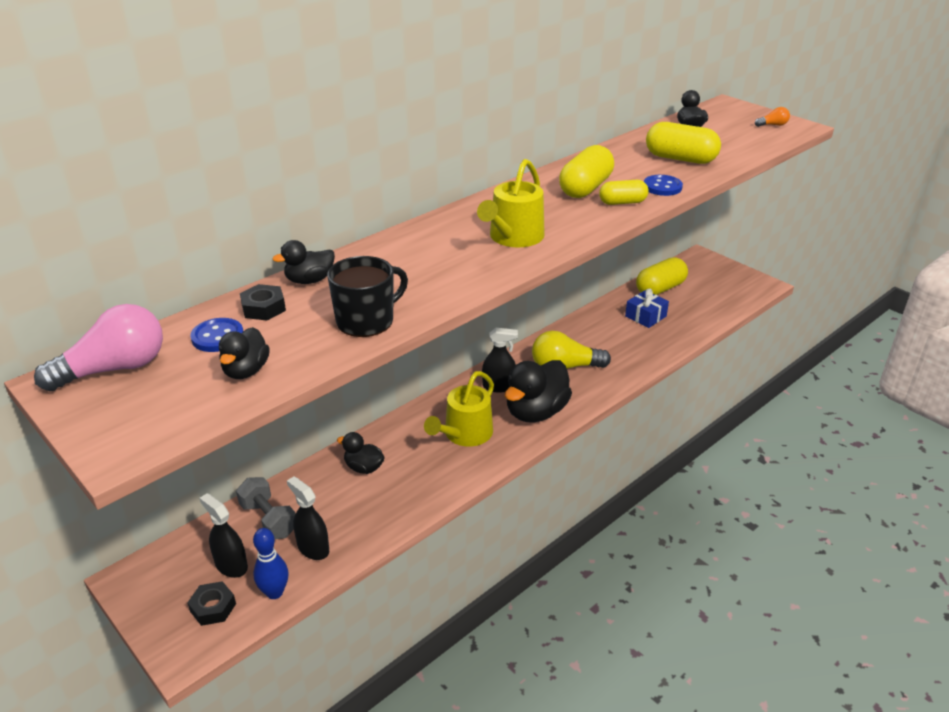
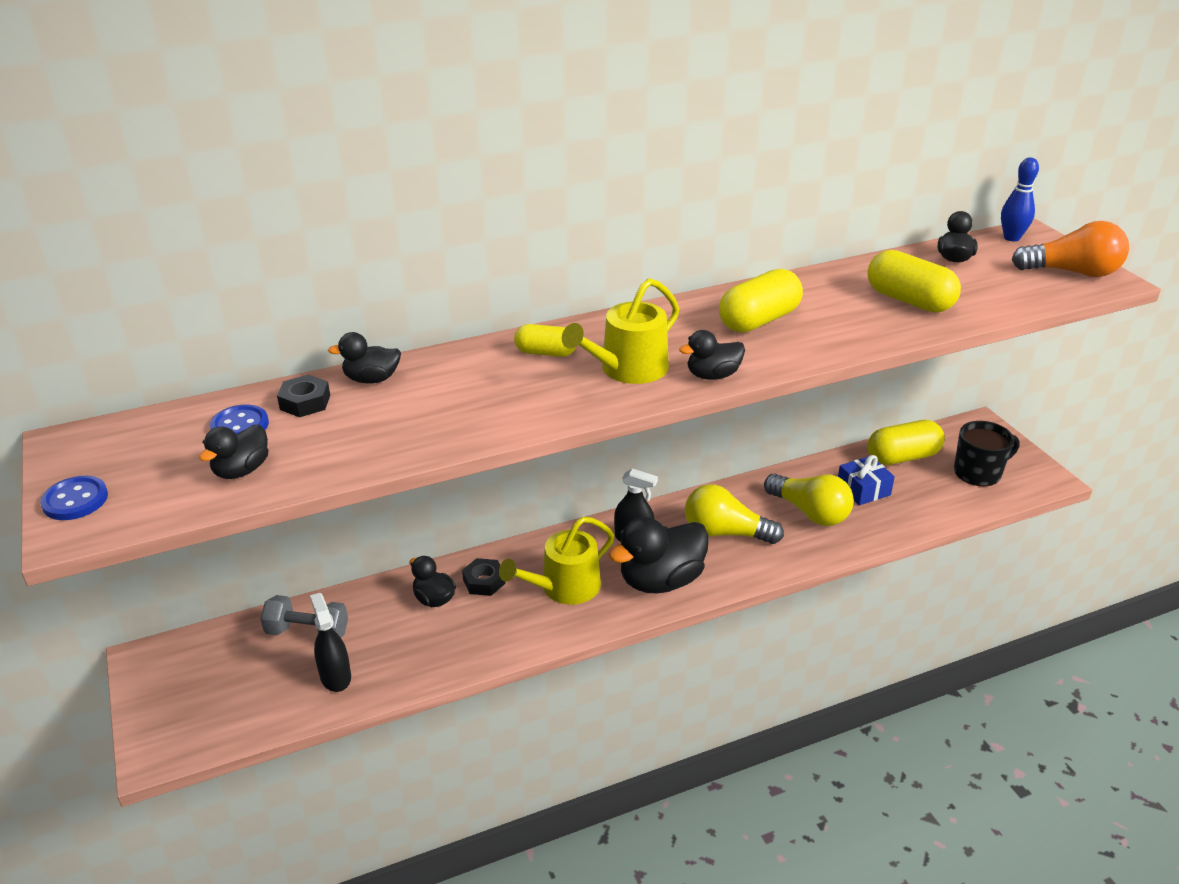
camera: 20 degrees right, 0 degrees up
pink light bulb [34,304,163,391] -> none
black nut [187,581,236,626] -> black nut moved to [462,558,505,596]
black spray bottle [199,493,248,578] -> none
grey dumbbell [236,477,295,539] -> grey dumbbell turned 60 degrees counterclockwise [260,595,348,637]
blue bowling pin [253,528,289,599] -> blue bowling pin moved to [1001,158,1039,242]
black mug [327,256,408,337] -> black mug moved to [954,421,1020,487]
yellow capsule [599,180,649,205] -> yellow capsule moved to [514,324,576,357]
blue button [644,175,683,196] -> blue button moved to [40,476,108,520]
orange light bulb [755,107,790,127] -> orange light bulb [1012,221,1129,277], size x2.21
none -> black duck [679,330,745,380]
none -> yellow light bulb [764,473,854,526]

